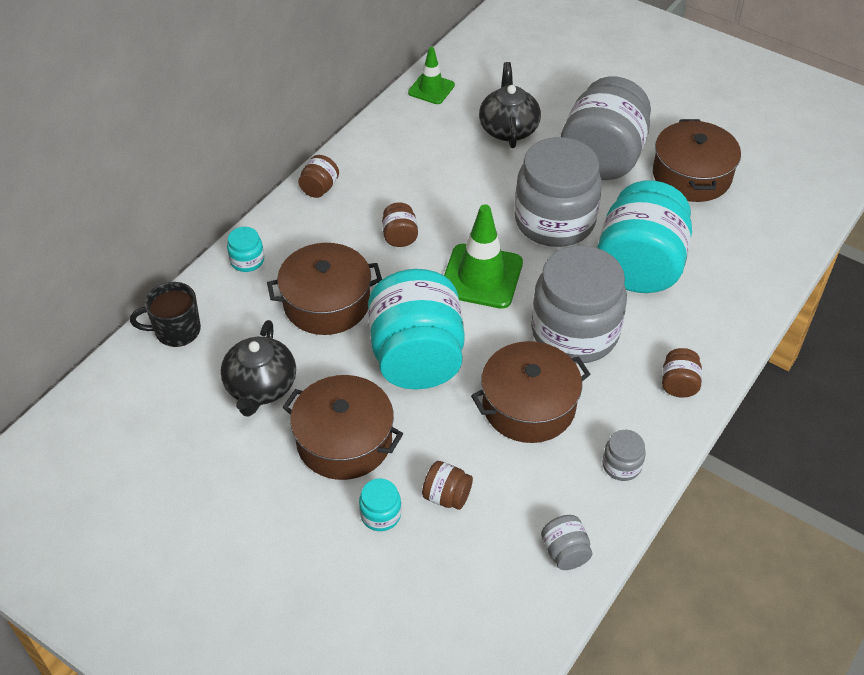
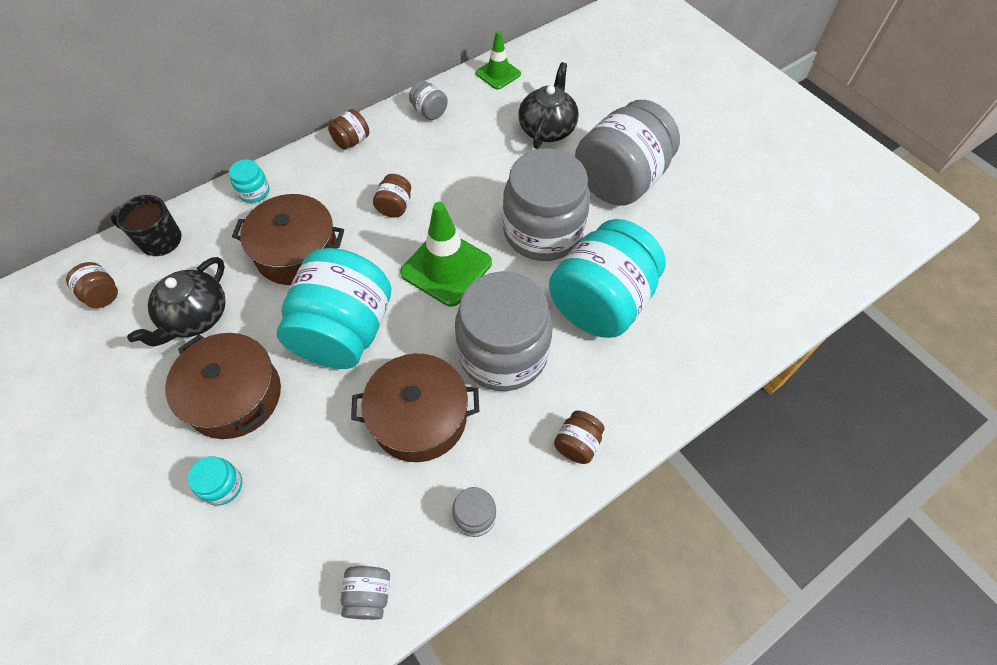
camera: 20 degrees right, 10 degrees up
brown jar [422,461,473,510] -> brown jar moved to [66,262,118,308]
brown pot [653,119,741,202] -> none
none -> grey jar [409,81,448,120]

